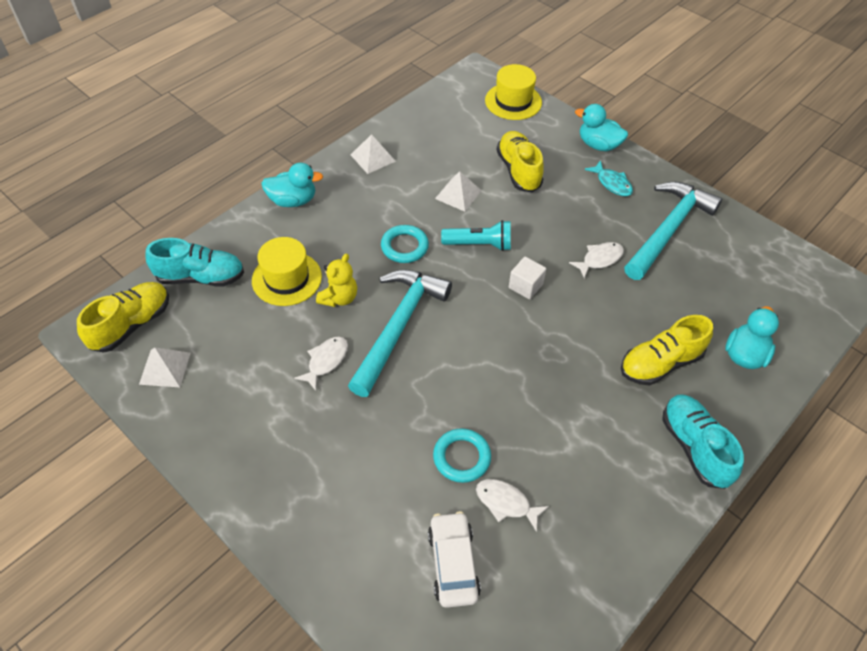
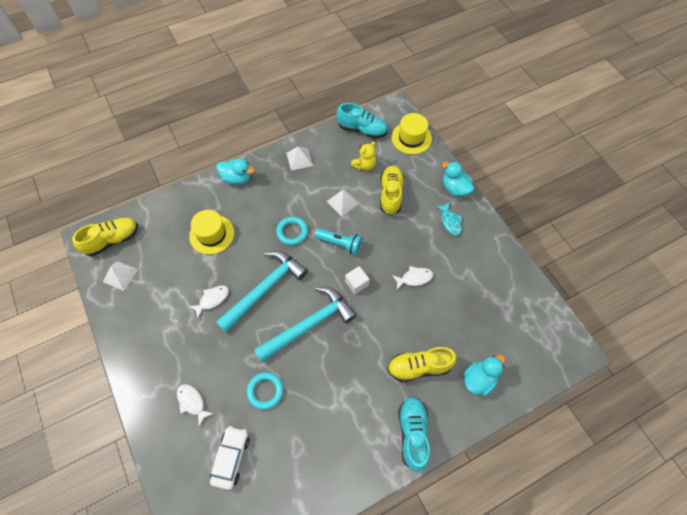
camera: 20 degrees right, 10 degrees up
turquoise shoe [145,238,244,287] -> turquoise shoe moved to [337,103,388,139]
yellow teddy bear [316,254,357,307] -> yellow teddy bear moved to [351,142,376,171]
white fish [476,479,549,532] -> white fish moved to [177,384,214,426]
turquoise hammer [624,182,722,280] -> turquoise hammer moved to [254,287,356,362]

